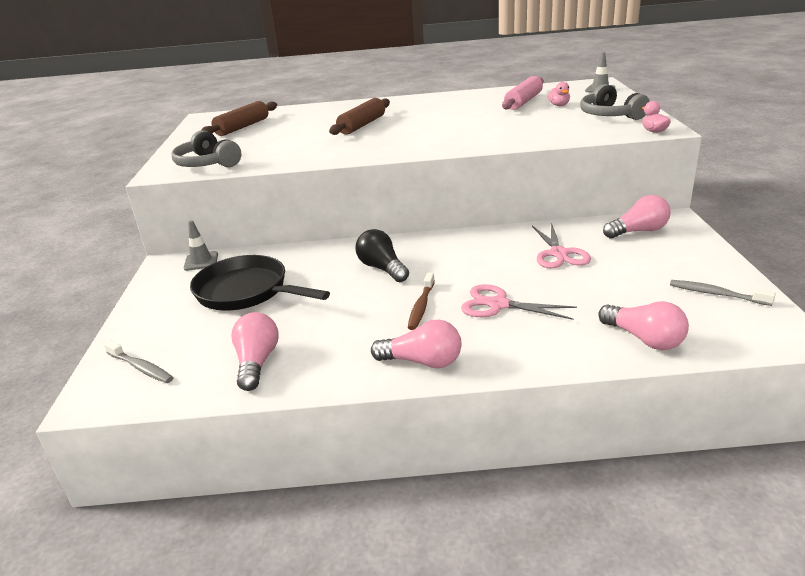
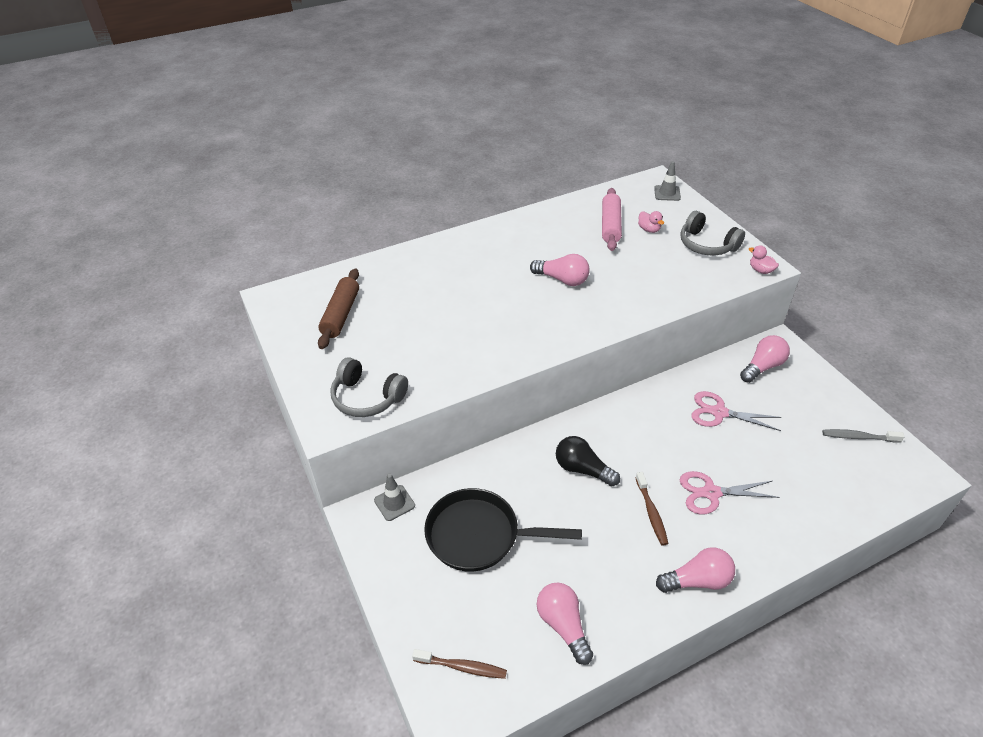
camera: 25 degrees left, 15 degrees up
grey toothbrush [104,340,174,383] -> brown toothbrush [412,649,507,679]
brown rolling pin [329,98,390,135] -> none
pink scissors [532,223,591,269] -> pink scissors turned 135 degrees clockwise [691,391,781,431]
pink light bulb [598,301,689,350] -> pink light bulb moved to [530,254,590,286]

